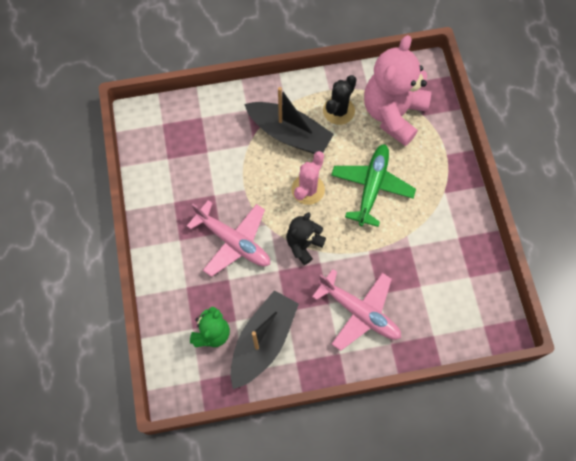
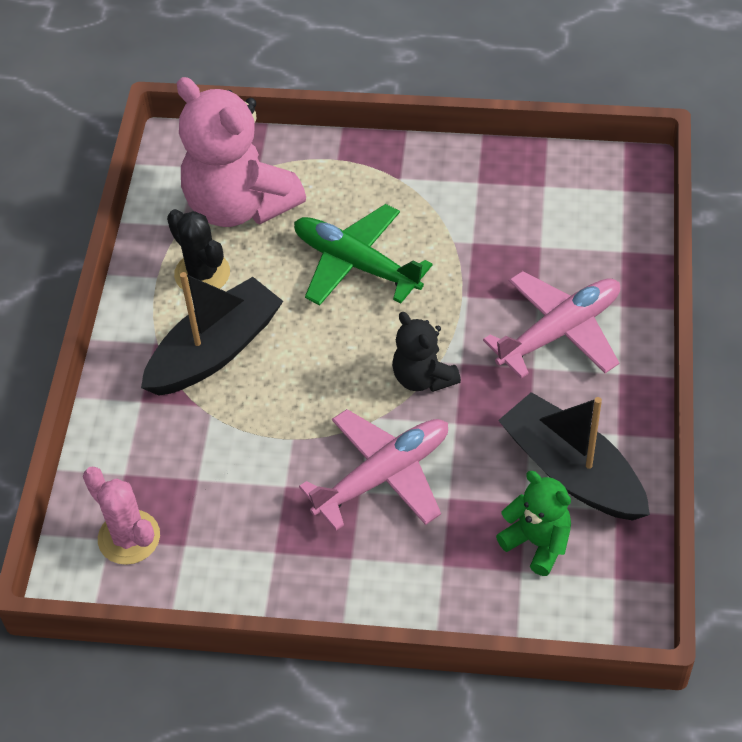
camera: 70 degrees left, 15 degrees down
pink cactus [291,151,325,205] -> pink cactus moved to [83,467,160,565]

